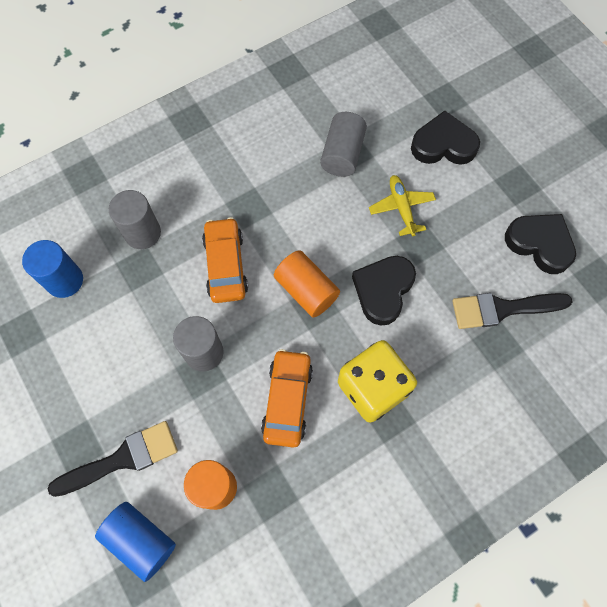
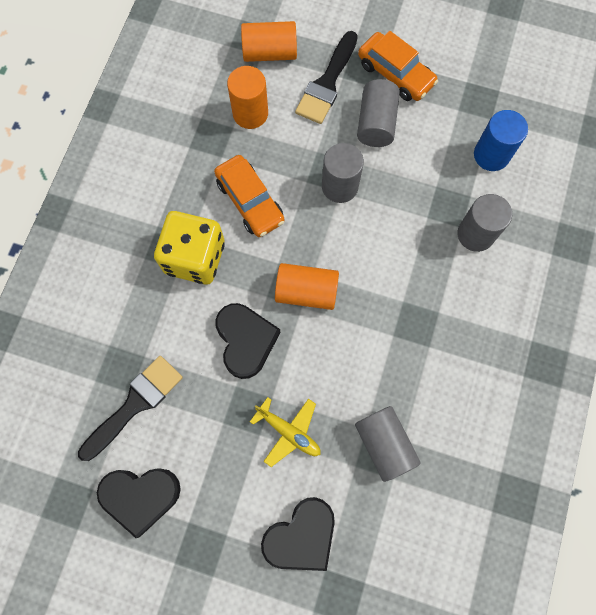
camera: 140 degrees right, 5 degrees up
blue cylinder [95,502,176,582] -> orange cylinder [241,21,297,62]
orange car [202,217,248,303] -> orange car moved to [358,31,438,101]
none -> grey cylinder [357,79,400,147]

